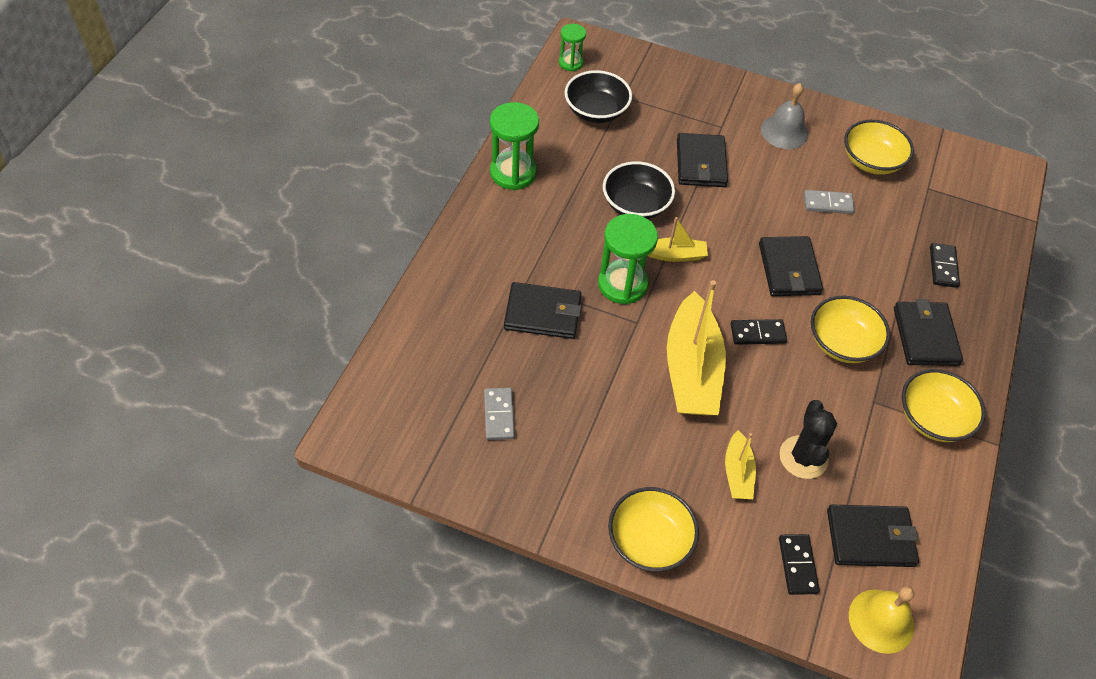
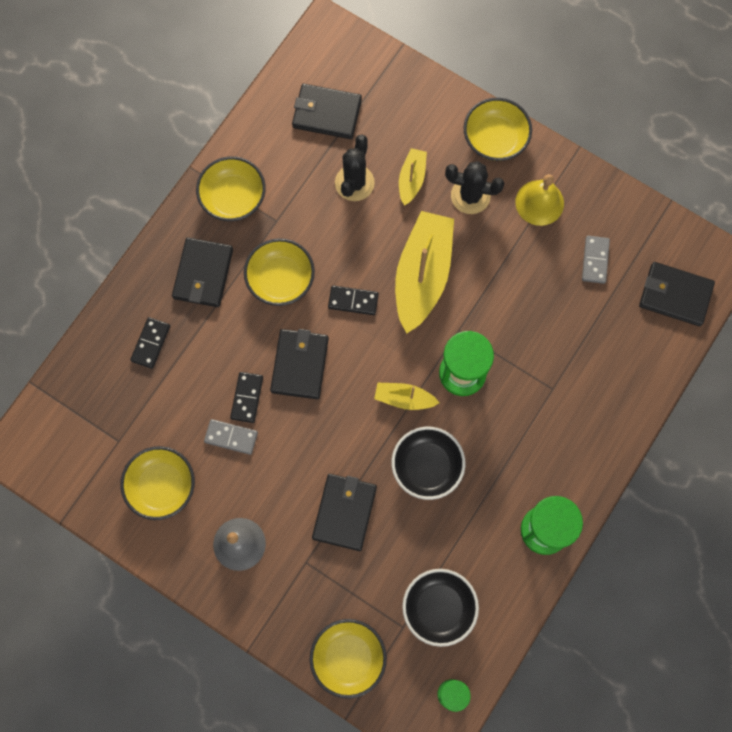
camera: 165 degrees left, 20 degrees up
black wallet [504,282,582,339] -> black wallet moved to [639,262,715,326]
black domino [779,534,820,595] -> black domino moved to [230,372,263,423]
yellow bell [849,586,914,654] -> yellow bell moved to [515,174,564,226]
none -> yellow bowl [310,619,387,699]
none -> black cactus [445,161,504,214]

